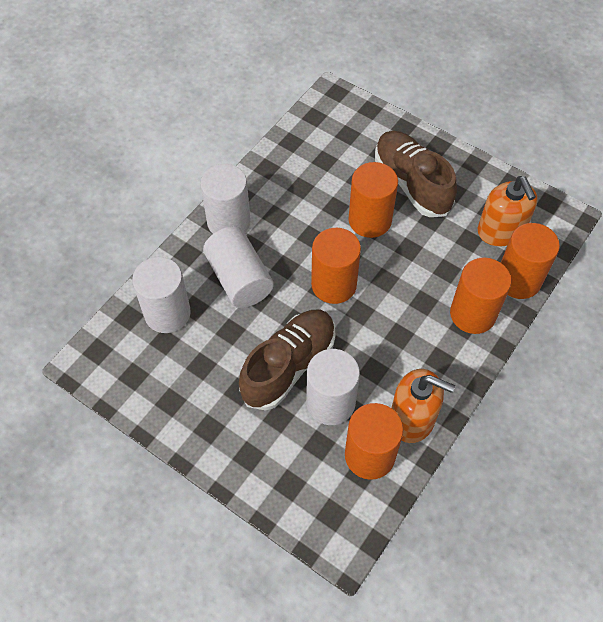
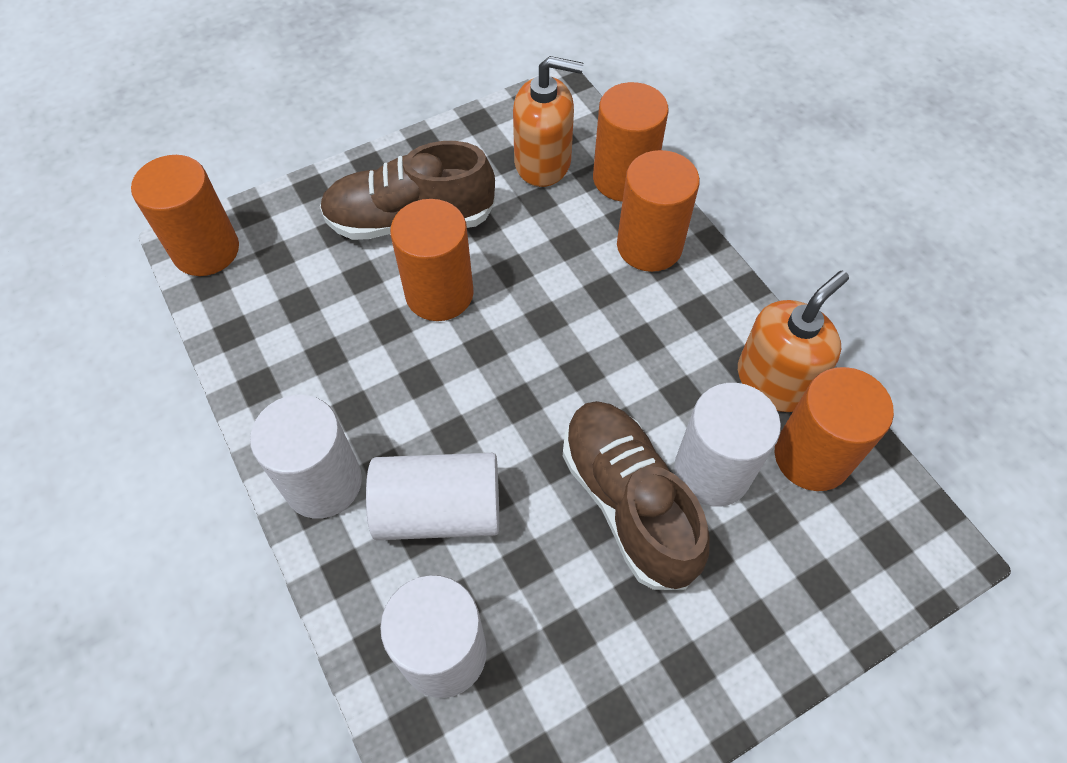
camera: 65 degrees left, 0 degrees up
orange cylinder [311,228,361,304] -> orange cylinder moved to [131,155,239,276]

